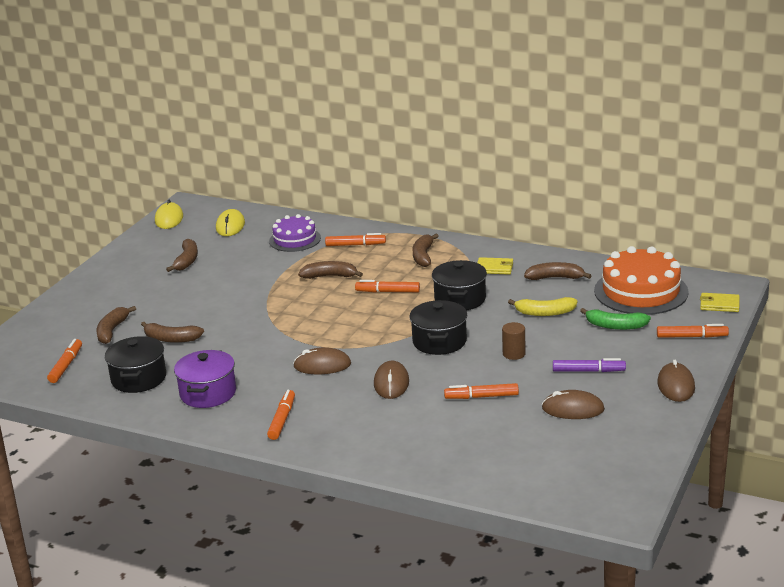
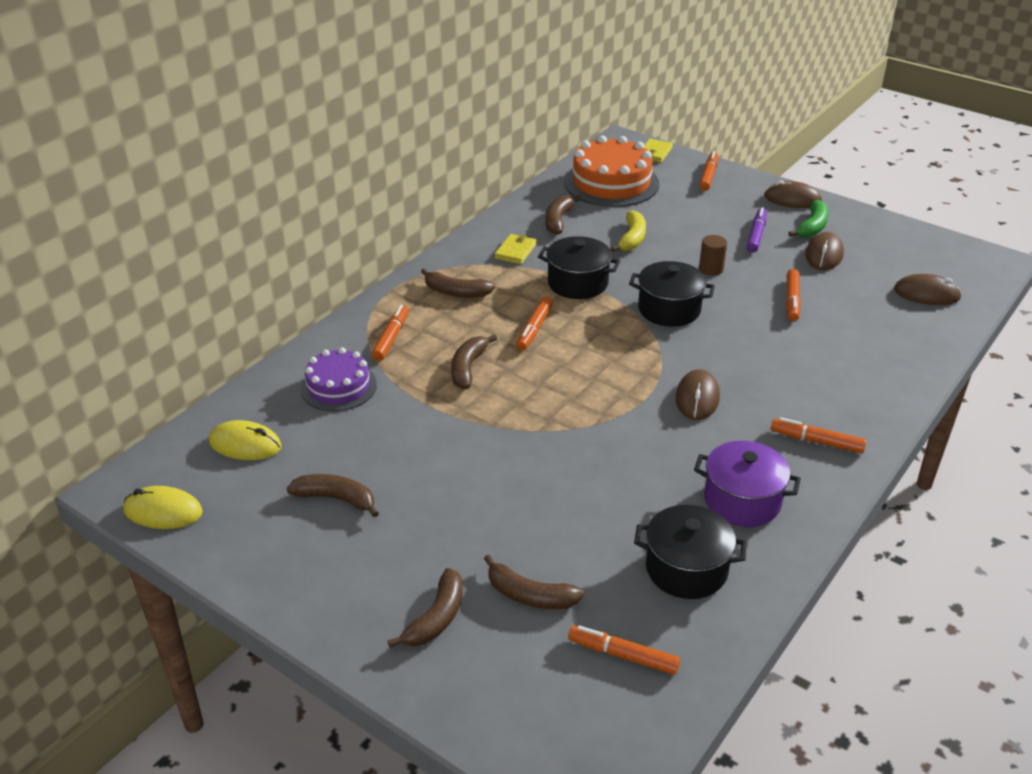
camera: 80 degrees left, 10 degrees up
brown banana [141,322,204,343] -> brown banana moved to [388,568,463,648]
brown mouse [374,360,409,399] -> brown mouse moved to [894,274,962,305]
green banana [580,308,651,330] -> green banana moved to [788,200,829,238]

